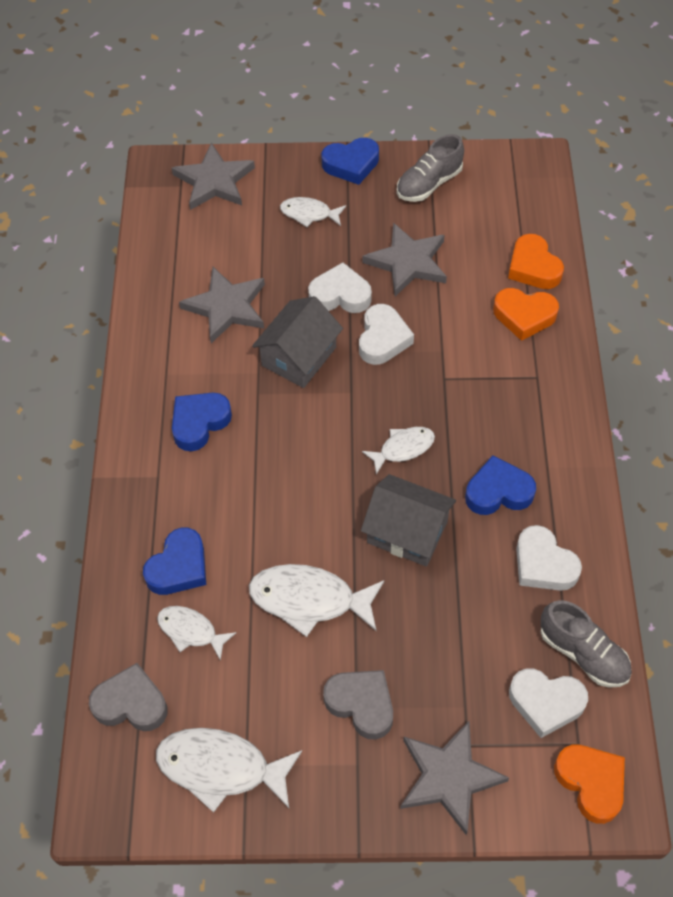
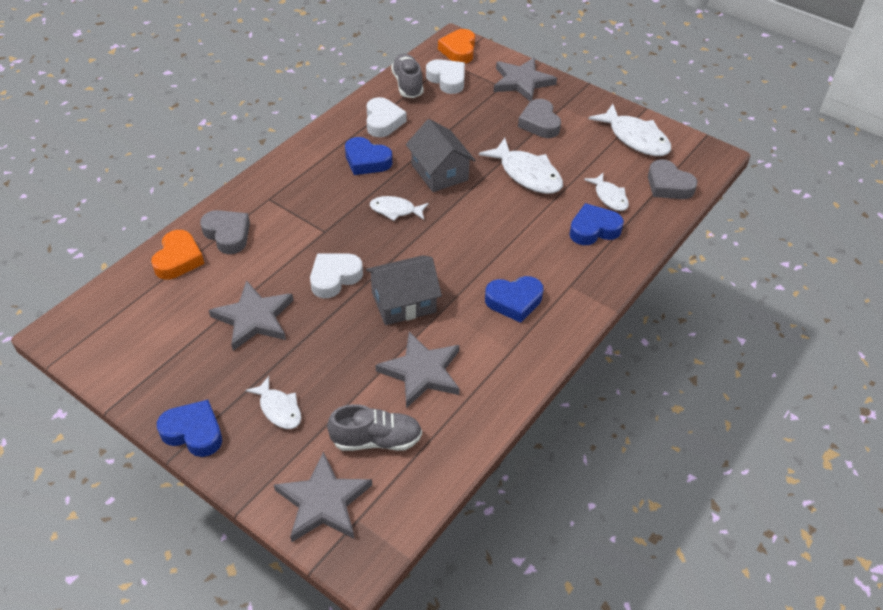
camera: 145 degrees left, 10 degrees down
white heart [308,262,372,313] -> none
grey shoe [397,134,464,202] -> grey shoe moved to [327,404,422,451]
orange heart [493,288,559,341] -> grey heart [200,210,250,254]

